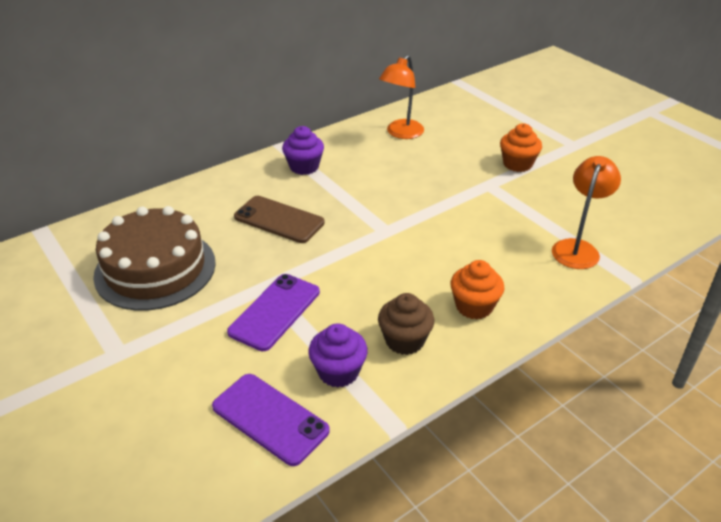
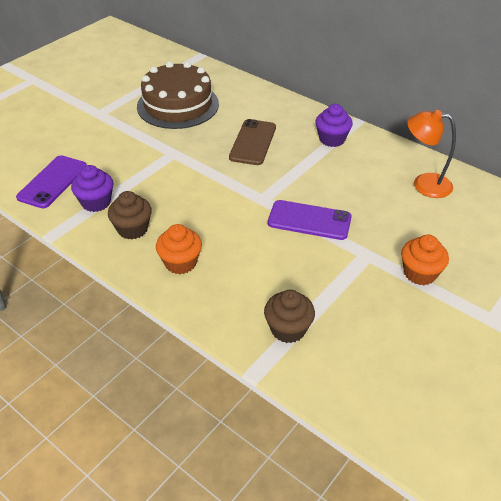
camera: 75 degrees right, 5 degrees up
purple phone [227,274,320,351] -> purple phone moved to [268,200,352,240]
orange lamp [552,156,621,269] -> brown cupcake [264,290,315,343]

